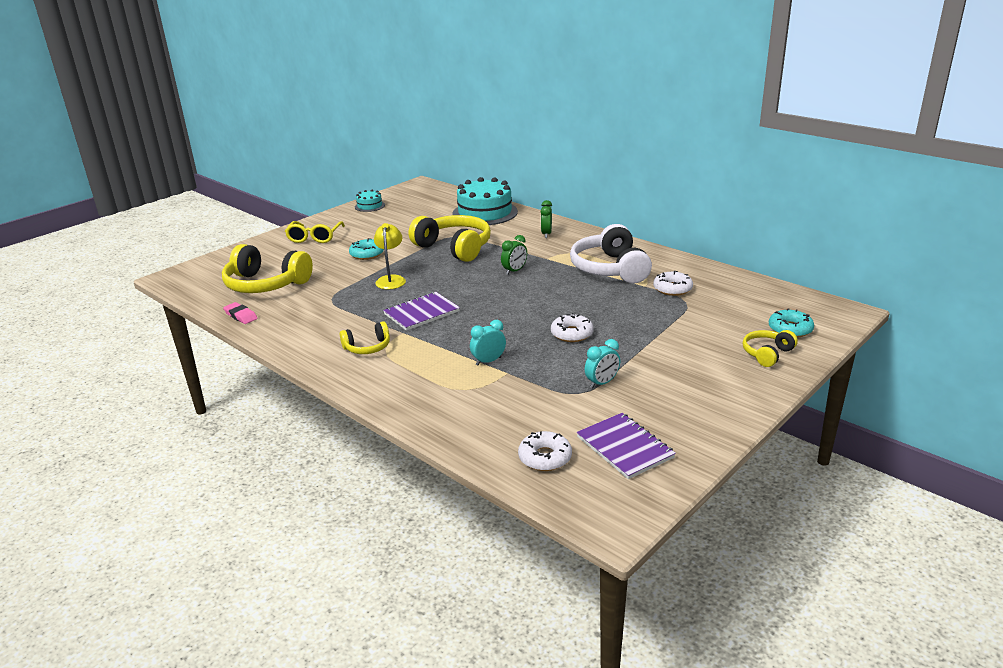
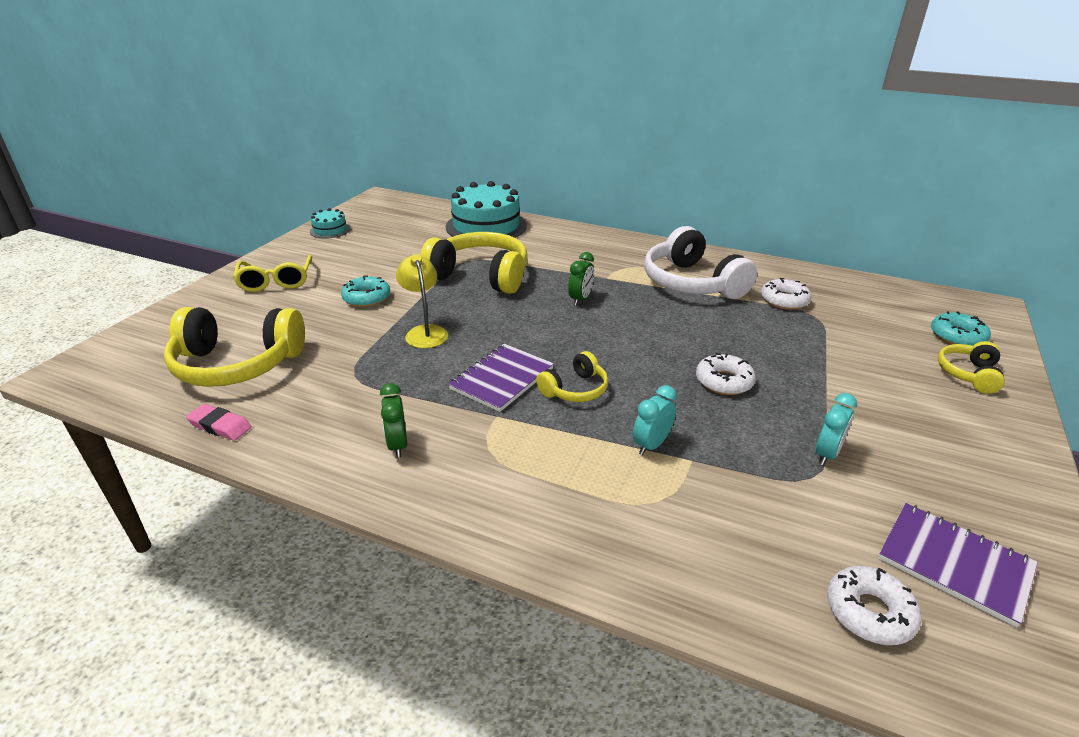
camera: 20 degrees left, 5 degrees up
yellow headphones [340,321,390,354] -> yellow headphones moved to [536,351,608,402]
green clock [540,200,552,238] -> green clock moved to [380,383,407,458]

